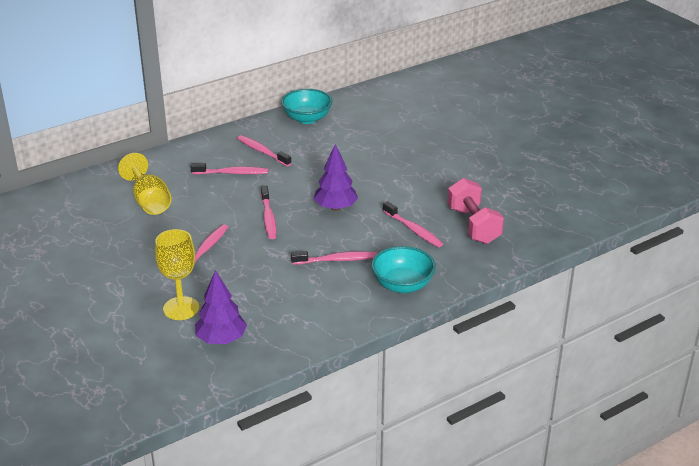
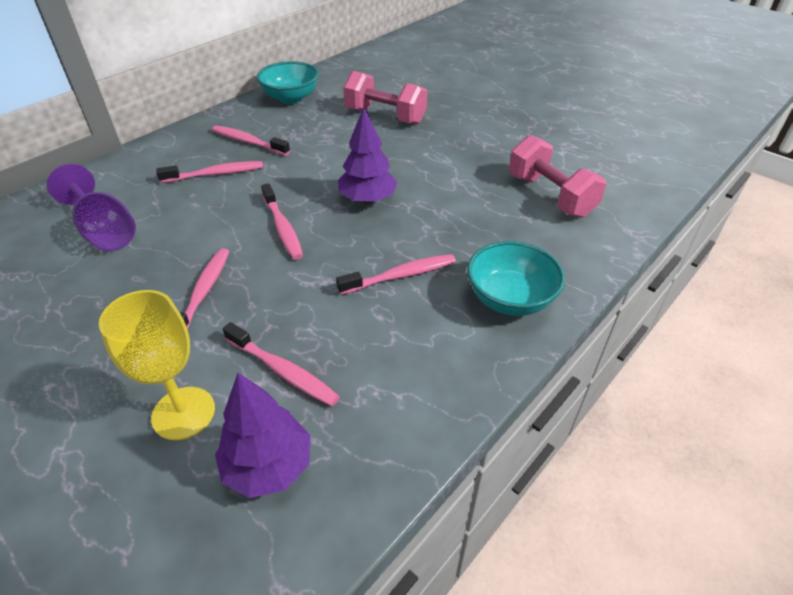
camera: 15 degrees left, 10 degrees up
yellow goblet [118,153,172,215] -> purple goblet [47,164,136,251]
pink toothbrush [383,201,443,247] -> pink toothbrush moved to [223,322,340,406]
none -> pink dumbbell [343,71,427,125]

